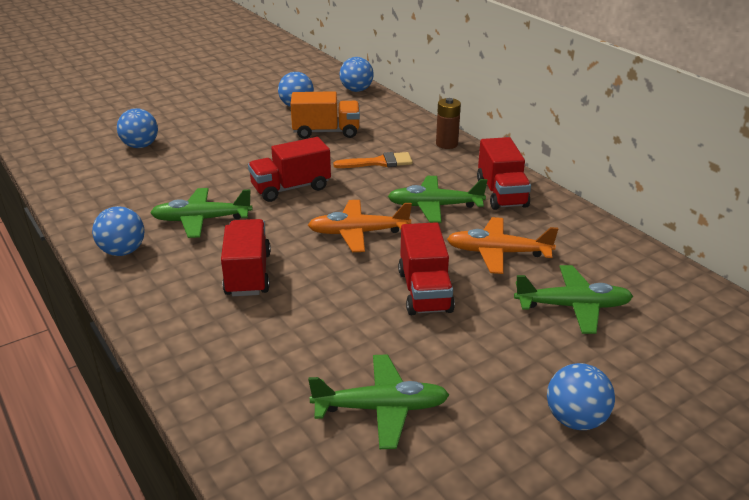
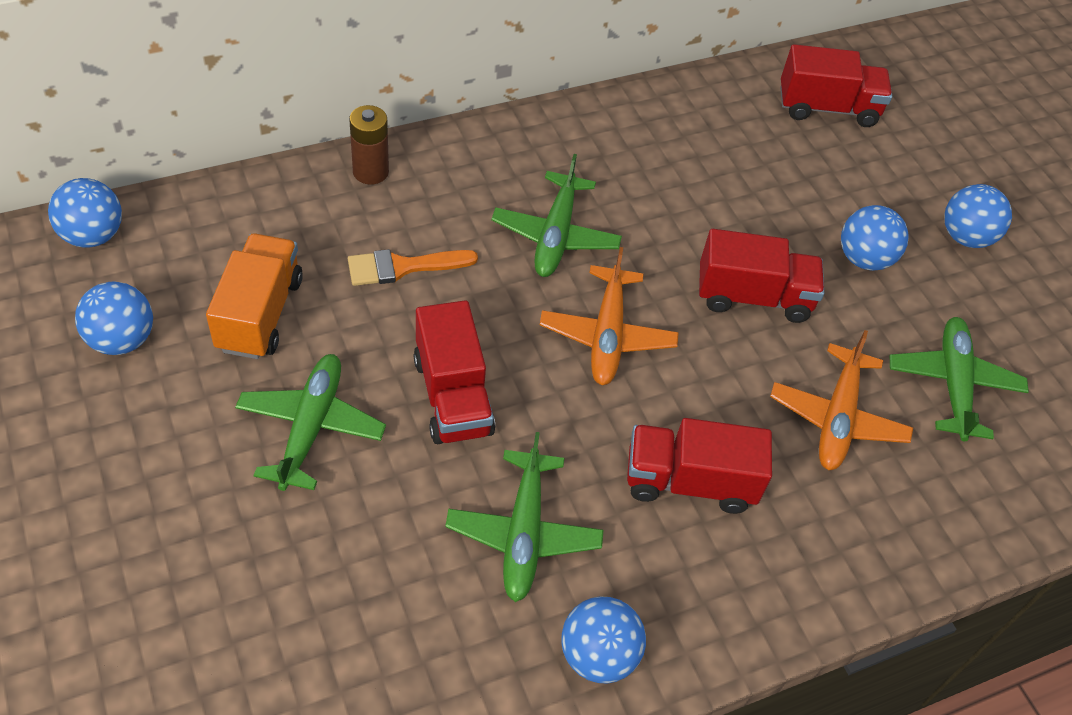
camera: 85 degrees left, 20 degrees up
blue ball [117,108,158,148] -> blue ball moved to [841,205,909,271]
orange brush [333,152,413,168] -> orange brush turned 105 degrees counterclockwise [348,249,478,286]
orange plane [447,217,558,274] -> orange plane moved to [770,330,913,470]
red truck [477,137,531,210] -> red truck moved to [780,44,892,127]
green plane [514,265,633,334] -> green plane moved to [235,354,386,491]

